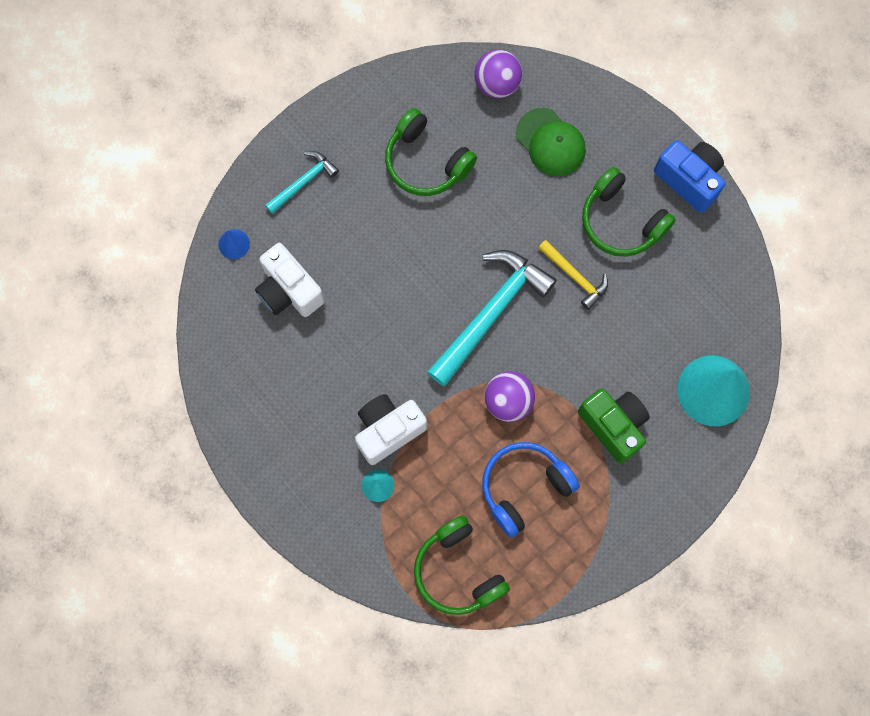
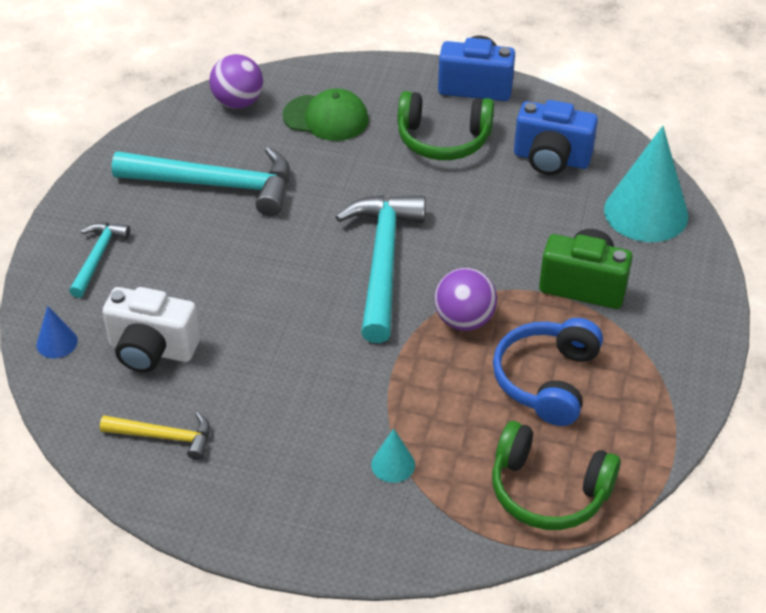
camera: 35 degrees left, 30 degrees down
white camera [355,394,427,465] -> none
green headphones [385,108,477,196] -> turquoise hammer [112,147,290,217]
yellow hammer [538,240,608,310] -> yellow hammer moved to [100,412,210,460]
none -> blue camera [514,100,598,175]

